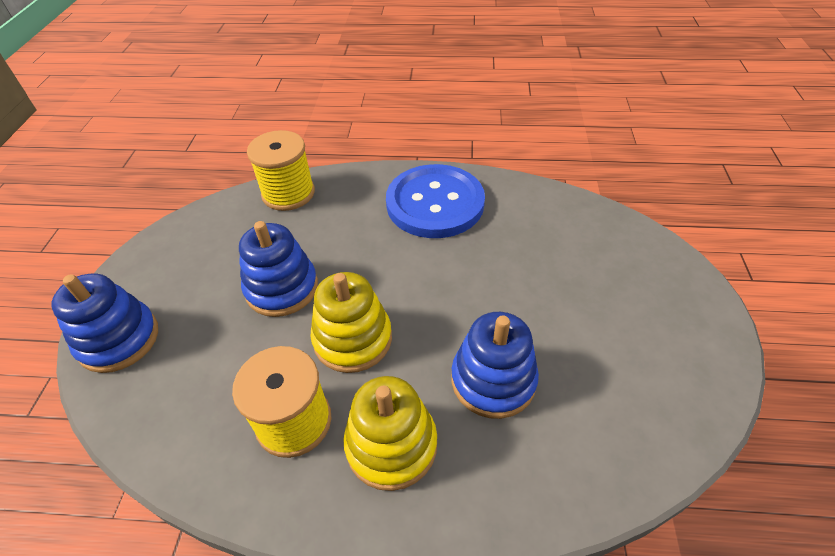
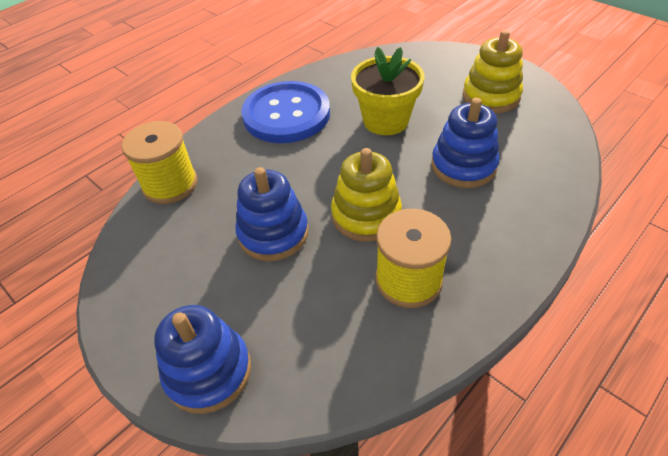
camera: 50 degrees left, 0 degrees up
yellow stacking toy [343,376,437,491] -> yellow stacking toy moved to [463,30,523,113]
none -> yellow flower pot [351,47,424,135]

